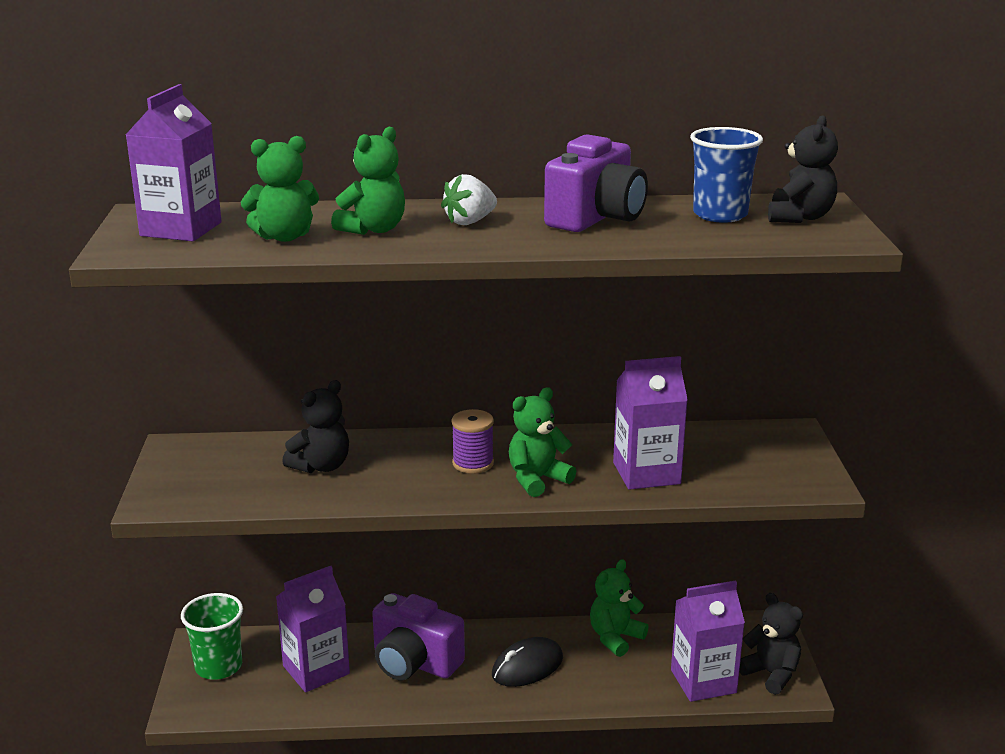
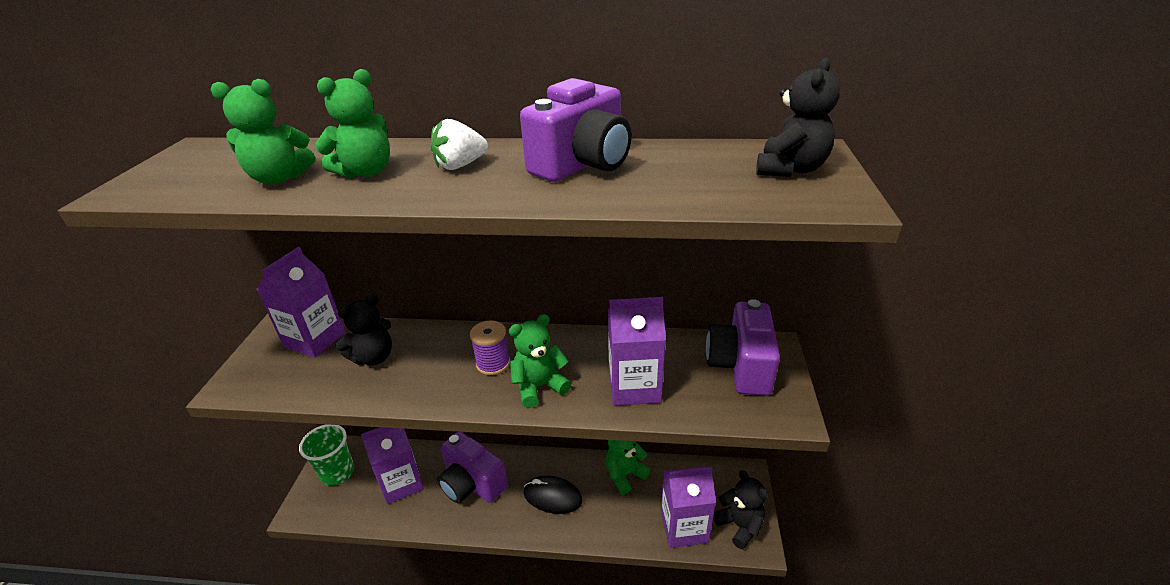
camera: 10 degrees right, 10 degrees up
purple carton [126,84,222,241] -> purple carton moved to [257,247,345,358]
black mouse [492,637,563,687] -> black mouse turned 45 degrees clockwise [524,475,583,514]
blue cup [690,127,763,223] -> none
none -> purple camera [706,299,780,396]

